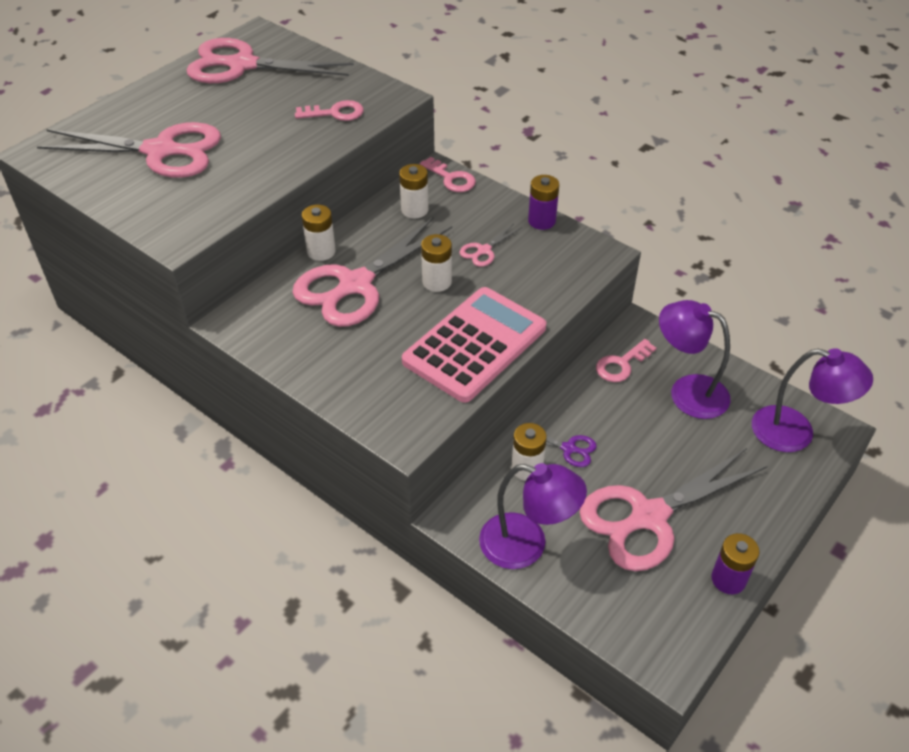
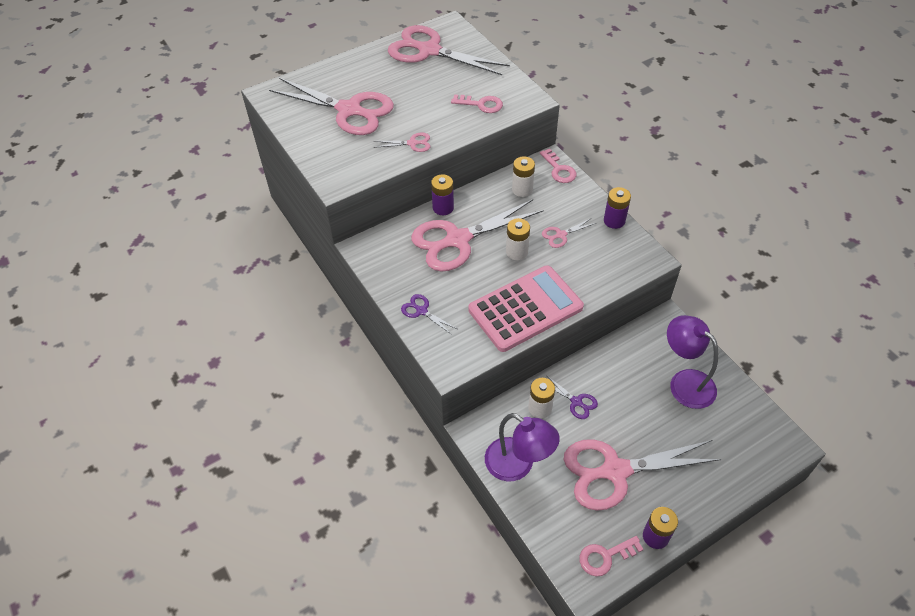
camera: 20 degrees right, 5 degrees up
white battery [302,205,336,261] -> purple battery [431,174,454,215]
pink key [596,339,656,382] -> pink key moved to [579,536,644,576]
purple lamp [752,348,873,452] -> none
none -> pink scissors [374,132,430,152]
none -> purple scissors [401,294,457,335]

